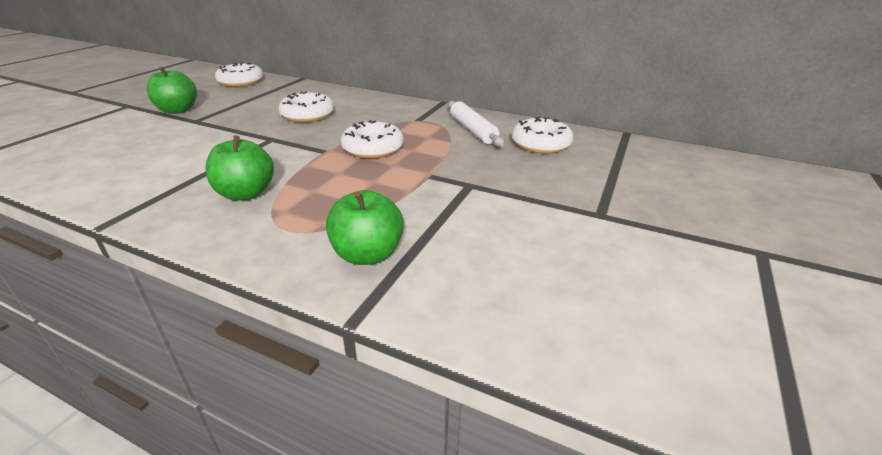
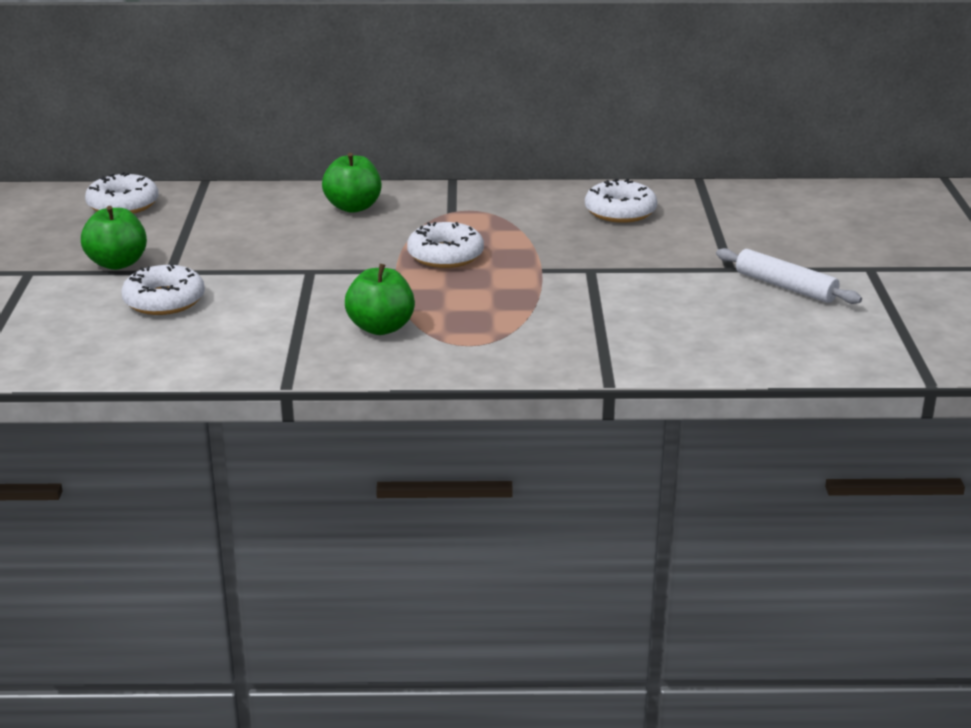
camera: 25 degrees left, 5 degrees down
white donut [278,92,334,122] -> white donut moved to [121,264,205,315]
green apple [326,190,404,265] -> green apple moved to [322,153,381,213]
white rolling pin [448,101,505,147] -> white rolling pin moved to [716,248,862,304]

